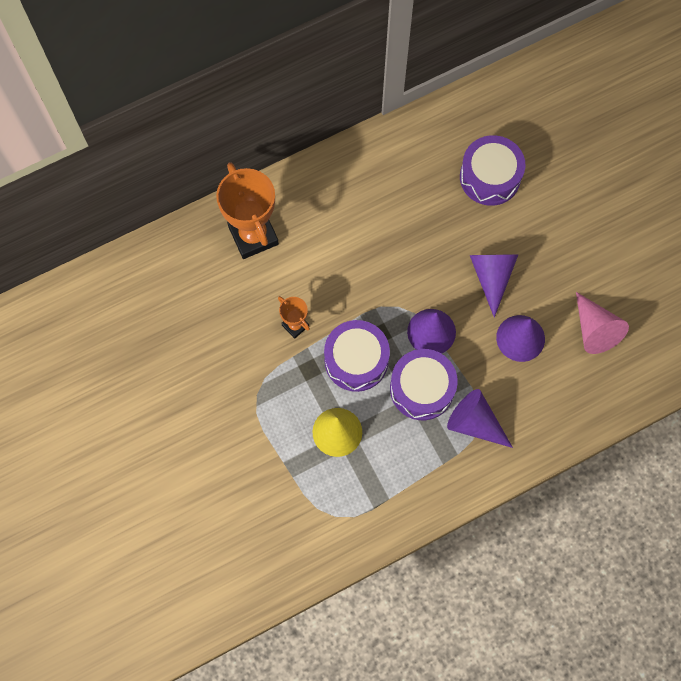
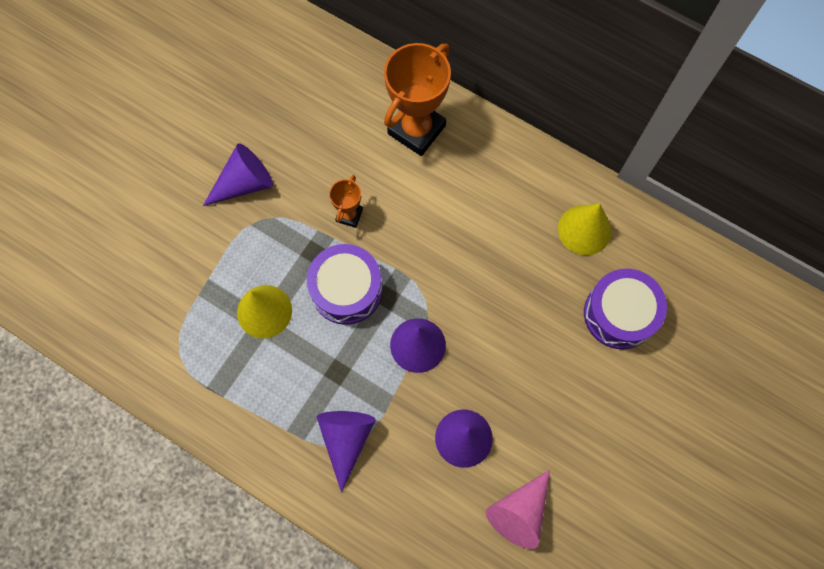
camera: 60 degrees right, 0 degrees up
purple drum [390,349,458,420] -> none
purple cone [470,254,519,318] -> purple cone moved to [203,143,273,206]
none -> yellow cone [558,204,611,255]

